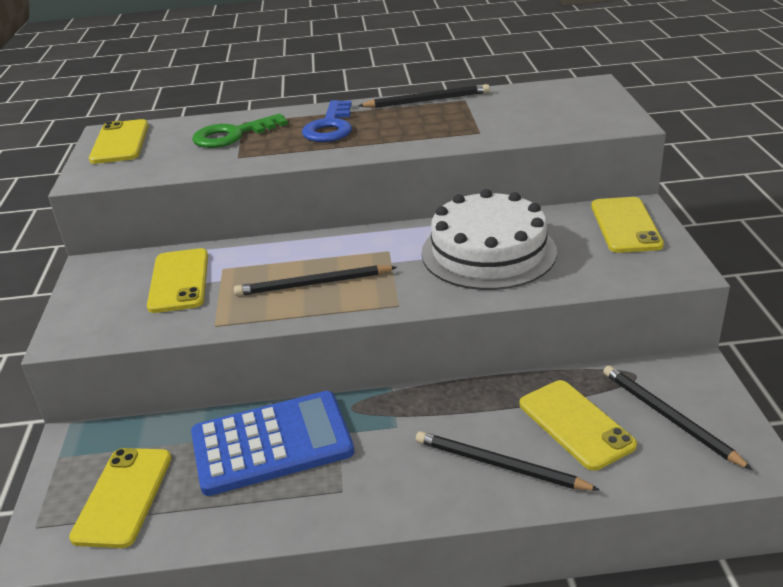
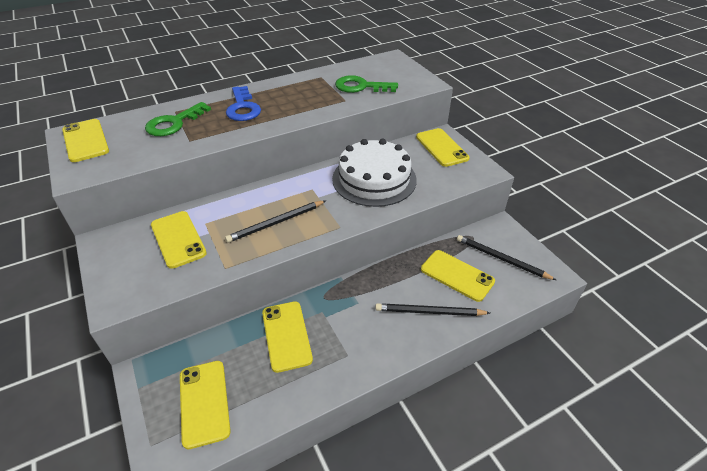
camera: 25 degrees left, 10 degrees up
blue calculator [191,391,354,496] -> yellow phone [262,301,313,373]
black pencil [358,84,490,108] -> none
none -> green key [335,75,398,93]

